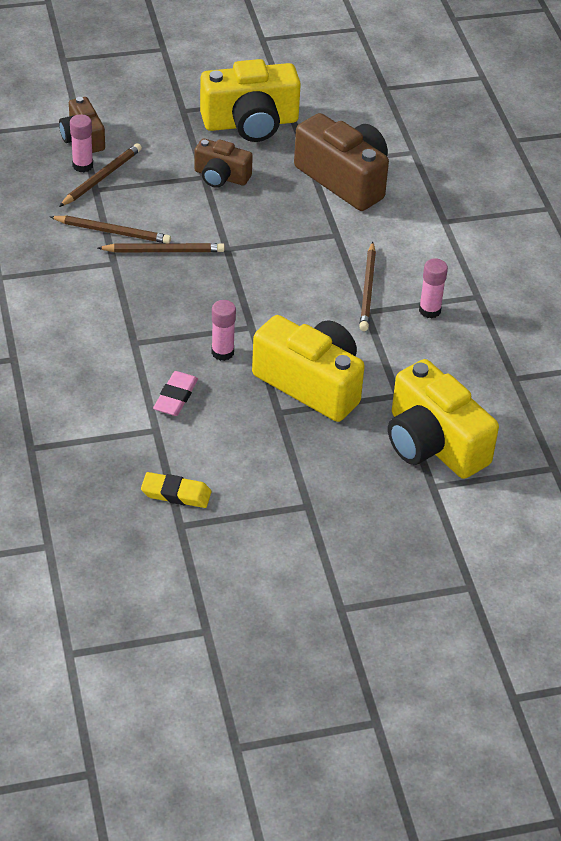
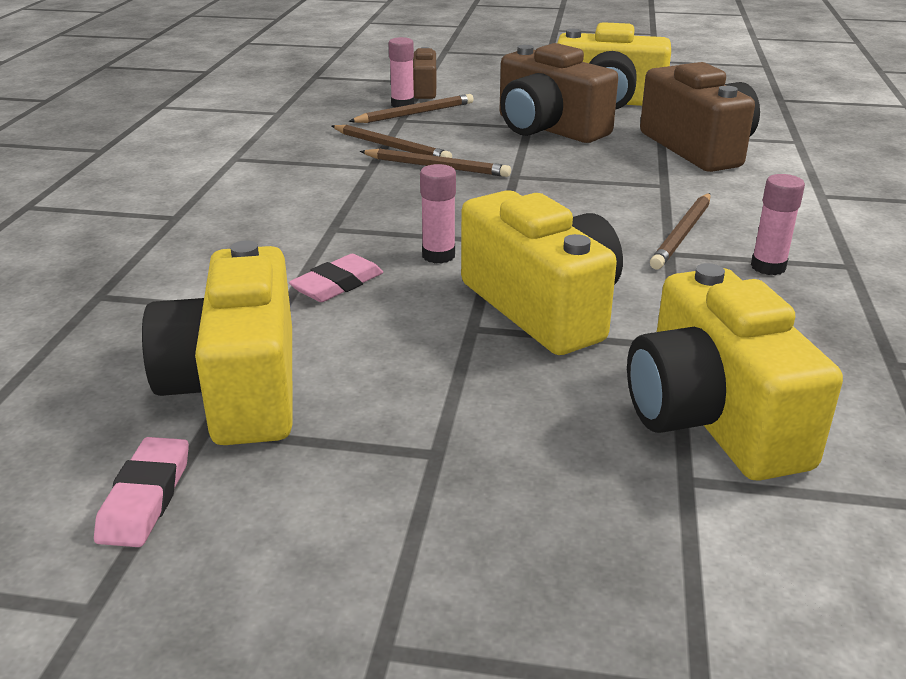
camera: 25 degrees right, 15 degrees down
yellow eraser [141,472,211,508] -> yellow camera [142,240,292,445]
brown camera [194,138,253,188] -> brown camera [500,43,618,143], size x1.76
none -> pink eraser [94,437,189,547]

